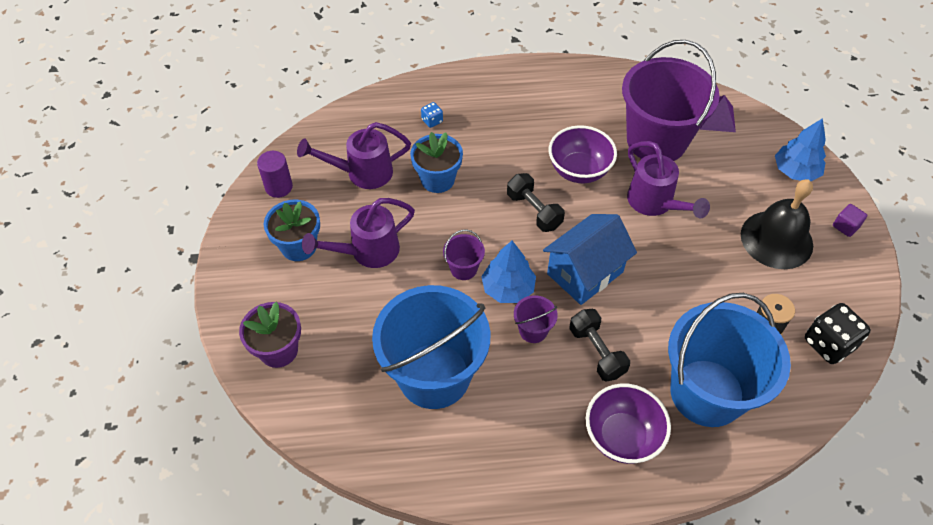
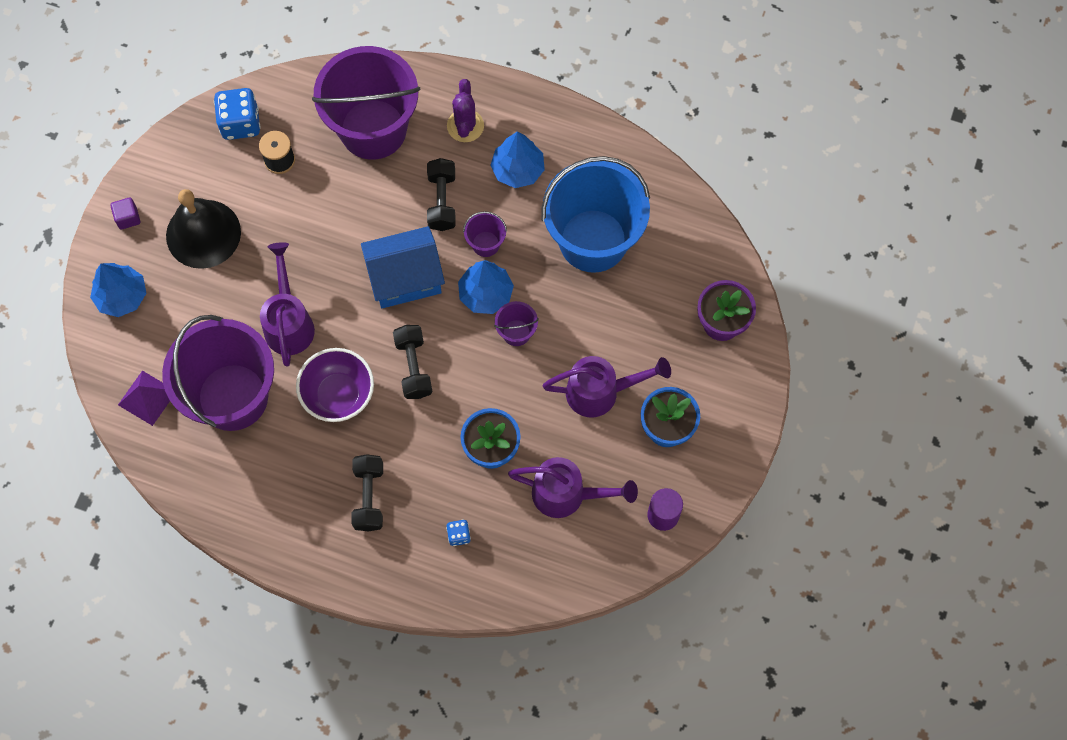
camera: 155 degrees left, 15 degrees up
purple bowl [586,383,671,464] -> purple cactus [447,79,484,142]
blue bucket [668,293,791,427] -> purple bucket [312,46,420,160]
black dice [805,303,871,364] -> blue dice [214,88,261,140]
none -> black dumbbell [351,454,383,531]
none -> blue tree [490,131,545,188]

